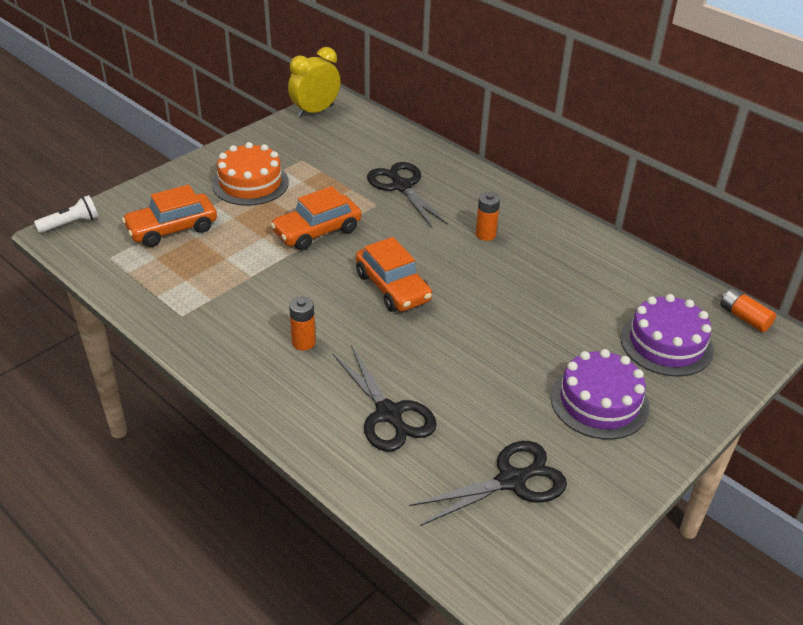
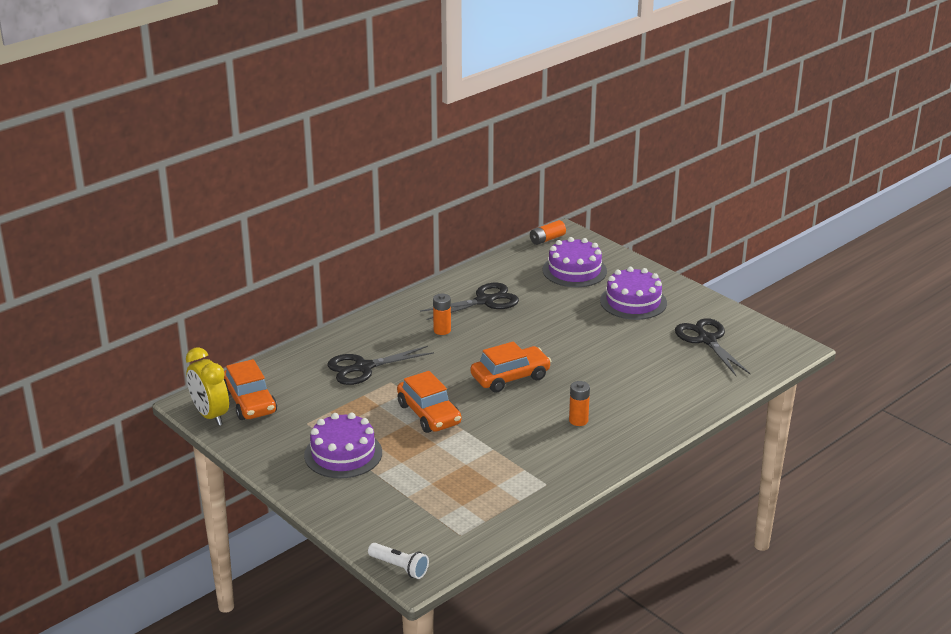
camera: 85 degrees left, 10 degrees down
white flashlight [34,195,98,233] -> white flashlight turned 150 degrees clockwise [368,543,429,579]
orange car [122,185,217,247] -> orange car moved to [224,359,277,420]
orange cake [212,142,289,206] -> purple cake [304,413,382,478]
black scissors [333,345,437,452] -> black scissors moved to [420,282,519,320]

